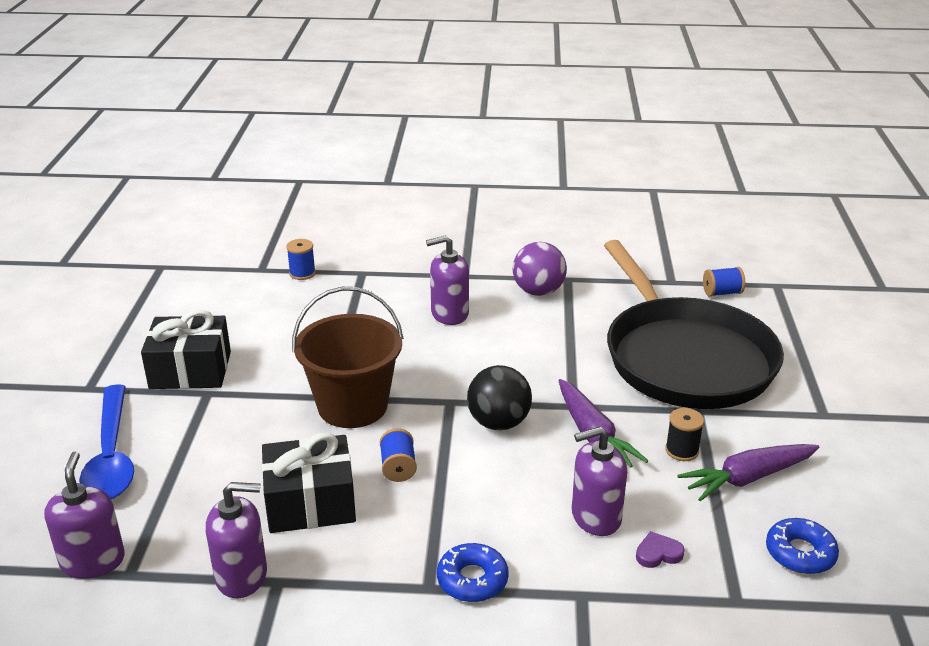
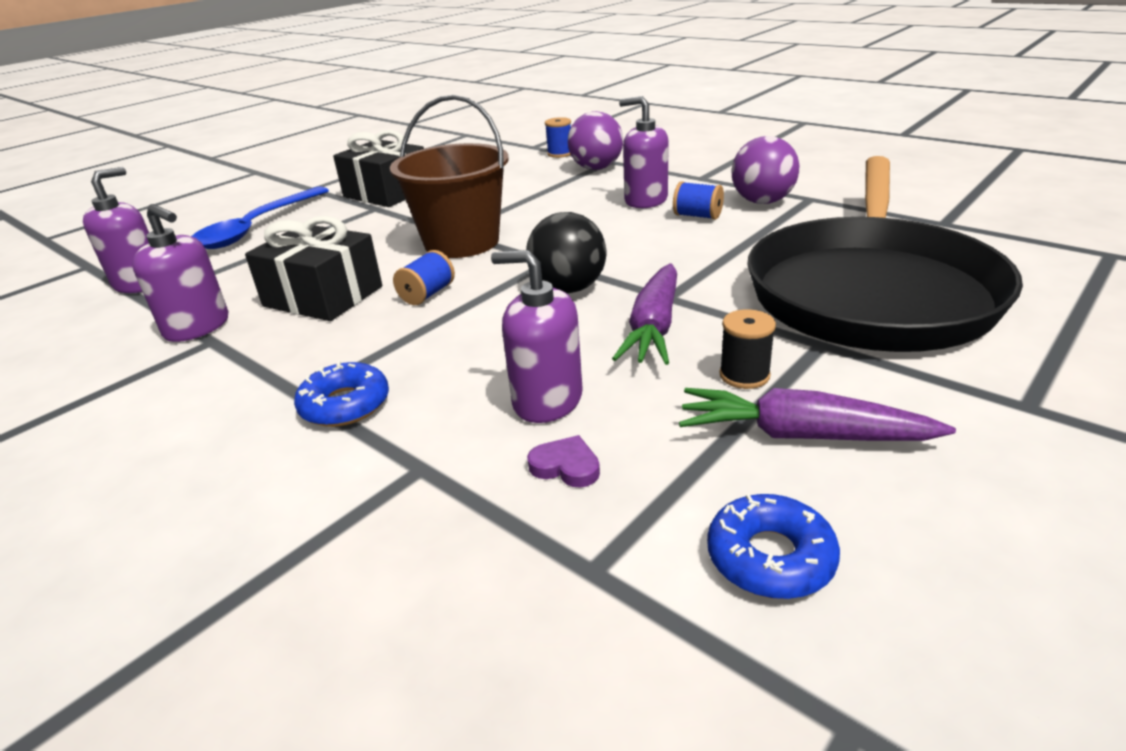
camera: 40 degrees right, 0 degrees up
blue spool [703,267,745,297] -> blue spool moved to [673,181,724,220]
none -> purple ball [568,111,623,170]

